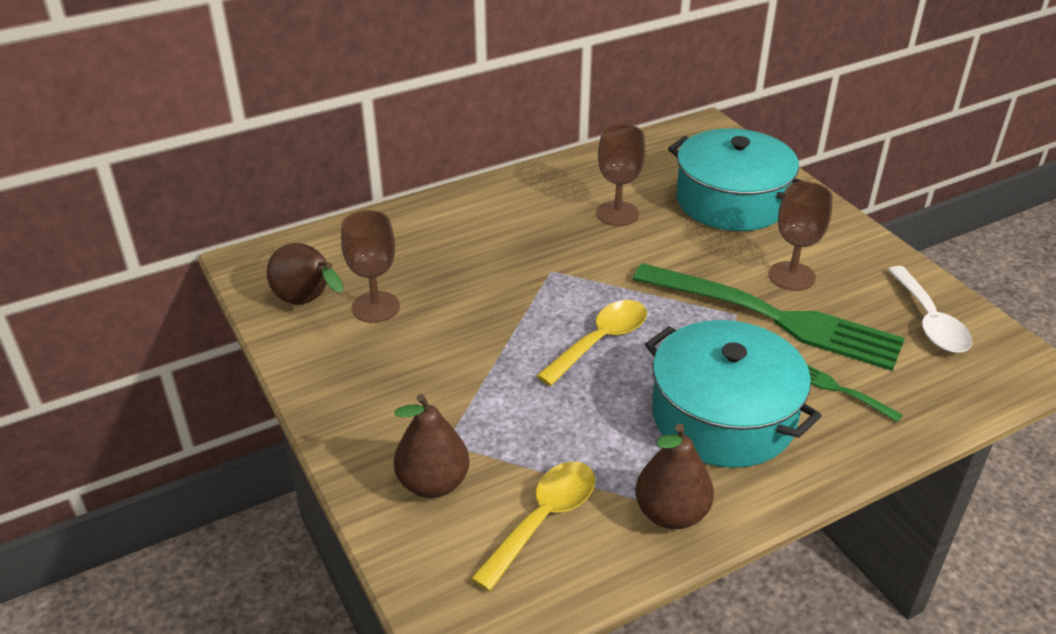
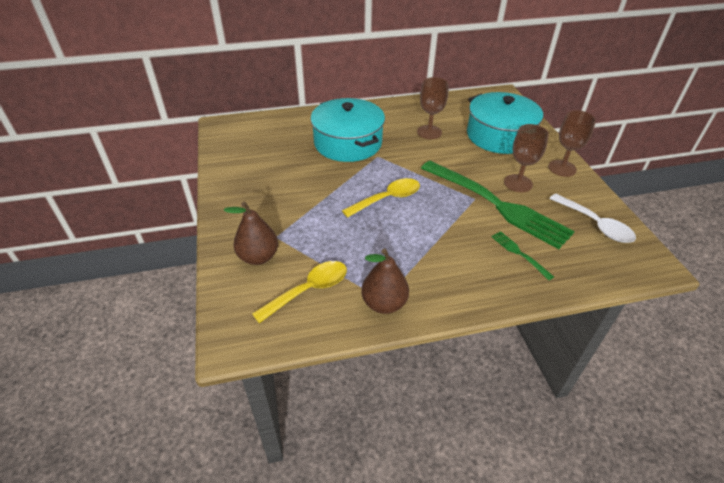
camera: 15 degrees right, 5 degrees up
brown pear [267,243,343,304] -> none
brown goblet [341,210,400,323] -> brown goblet moved to [548,110,596,177]
turquoise pot [645,320,822,468] -> turquoise pot moved to [311,98,385,162]
white spoon [887,266,972,353] -> white spoon turned 45 degrees counterclockwise [549,194,636,243]

